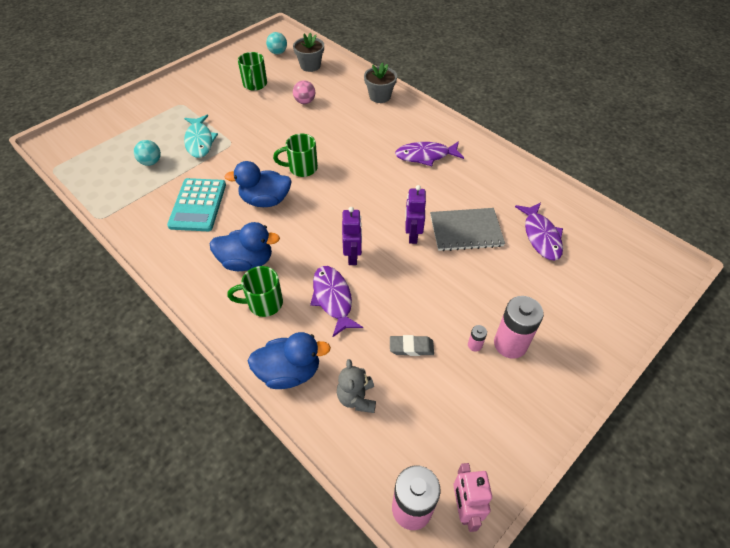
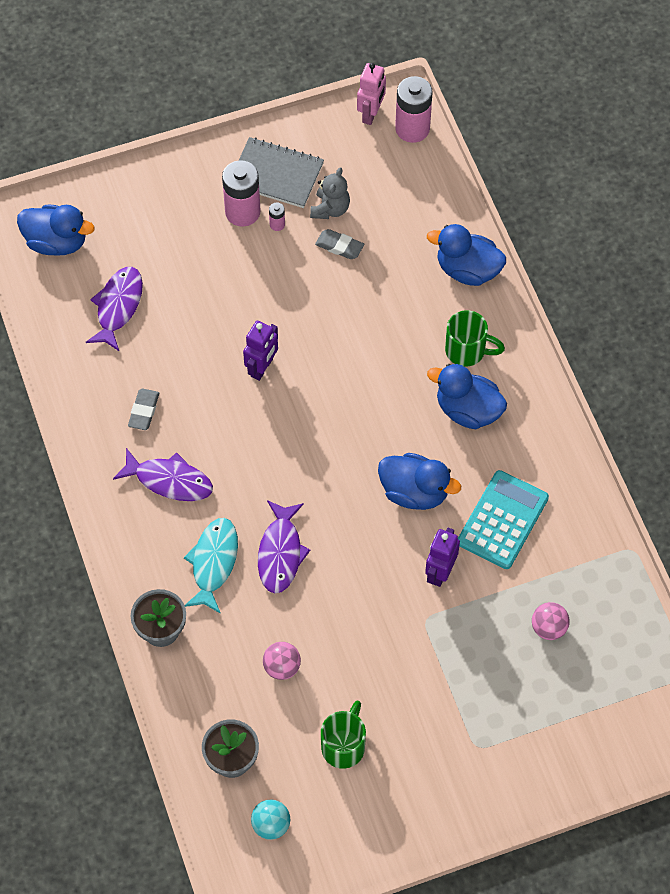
camera: 155 degrees left, 10 degrees up
turquoise ball [134,140,161,166] -> pink ball [532,602,570,640]
turquoise fish [184,115,218,158] -> turquoise fish moved to [184,518,238,614]
green mug [273,134,318,177] -> none
purple fish [310,266,363,337] -> purple fish moved to [258,500,310,593]
grey teddy bear [337,359,376,413] -> grey teddy bear moved to [310,168,350,219]
purple robot [342,207,362,265] -> purple robot moved to [425,527,460,587]
grey notebook [430,208,505,251] -> grey notebook moved to [238,137,324,208]
none -> blue duck [17,205,95,256]
none -> grey eraser [128,388,159,430]

